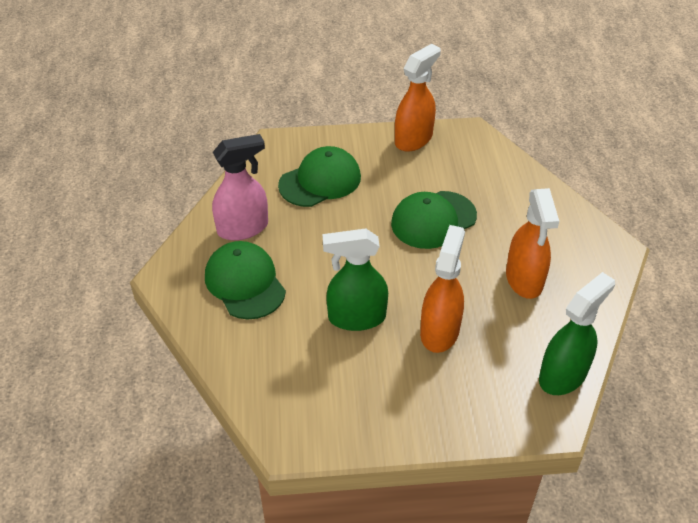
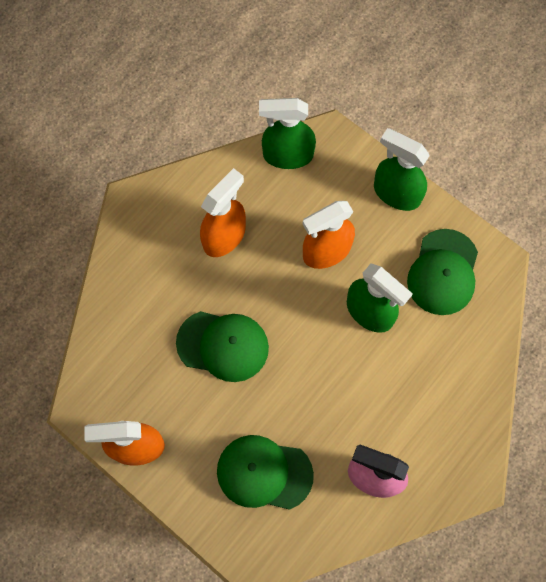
camera: 135 degrees left, 25 degrees up
green cap [205,241,286,320] -> green cap moved to [407,229,478,315]
none -> green spray bottle [374,128,430,211]

